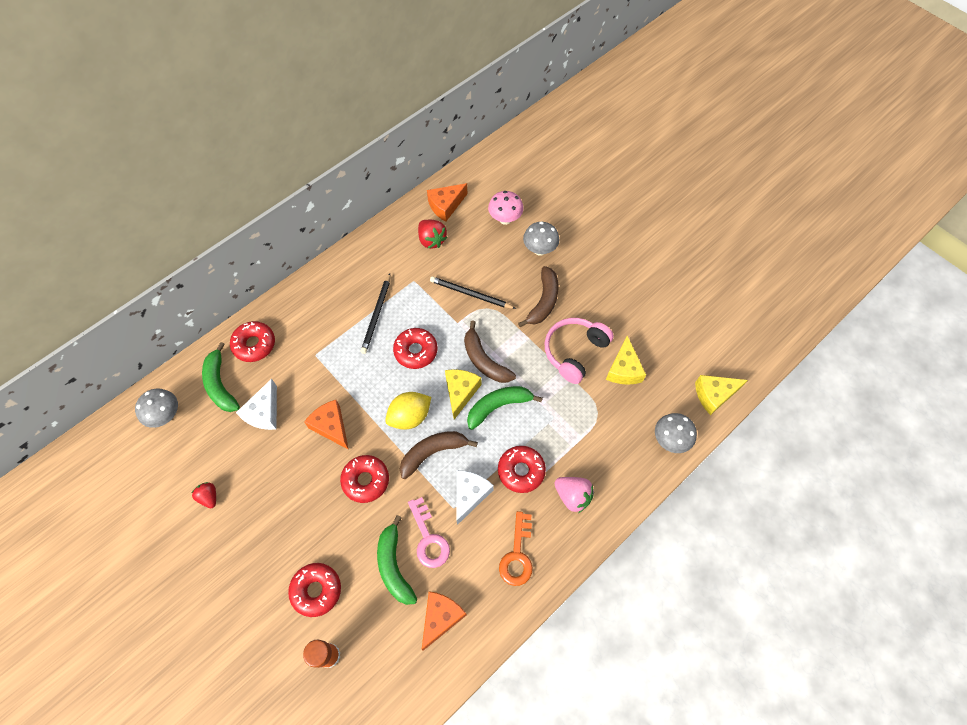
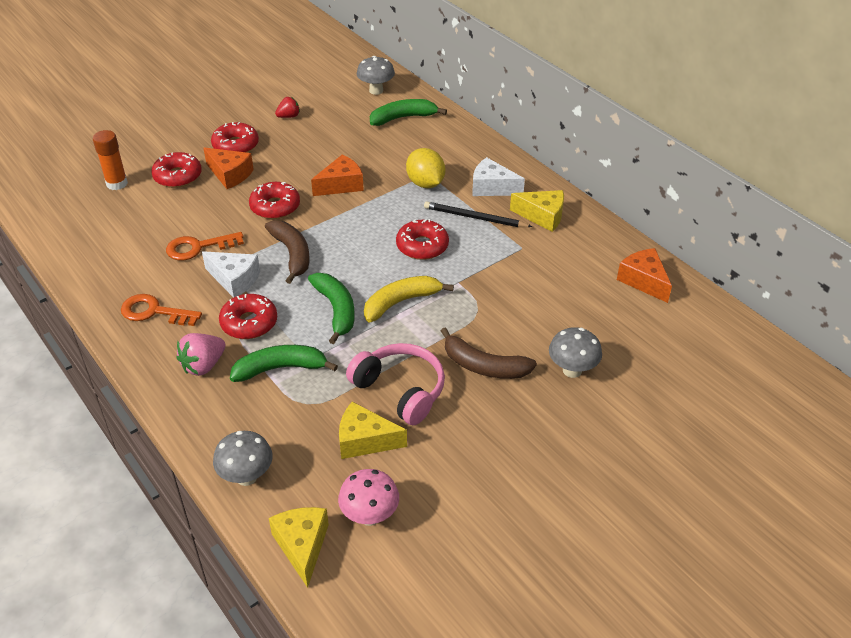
camera: 95 degrees right, 20 degrees down
red donut [230,321,275,362] -> red donut moved to [211,122,259,153]
white cheese [236,379,277,430] -> white cheese moved to [472,157,525,196]
green banana [377,515,417,605] -> green banana moved to [230,345,338,382]
yellow lemon [385,392,431,430] -> yellow lemon moved to [406,148,445,188]
pink key [408,497,450,568] -> orange key [166,232,244,260]
red strawberry [418,220,448,249] -> none
orange cheese [422,591,467,651] -> orange cheese moved to [203,147,254,189]
black pencil [430,276,516,309] -> none
yellow cheese [445,369,481,419] -> yellow cheese moved to [510,190,564,232]
brown banana [464,321,516,383] -> yellow banana [364,276,454,322]
pink mushroom [488,191,524,225] -> pink mushroom moved to [338,469,399,526]

